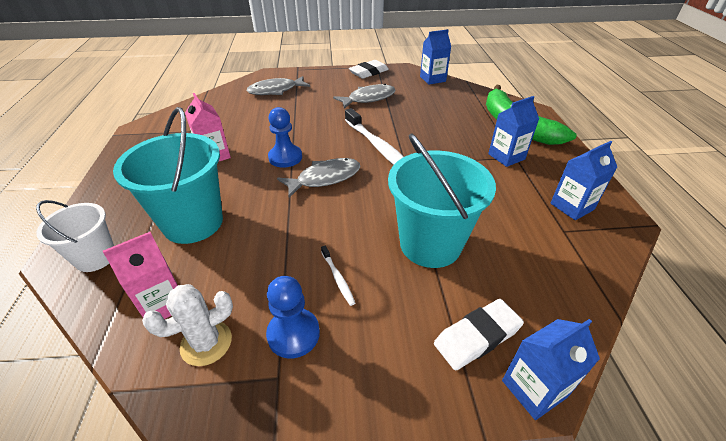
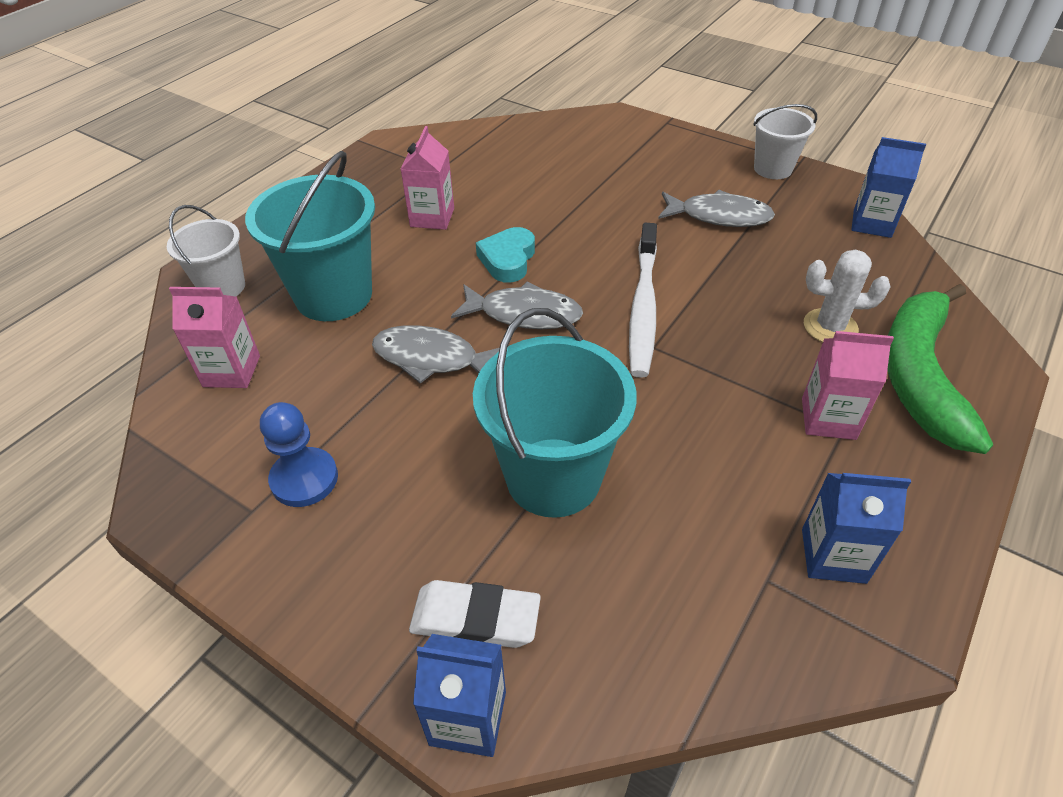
camera: 40 degrees right, 5 degrees up
white cactus [142,284,233,366] -> white cactus moved to [804,250,890,342]
grey fish [247,76,310,95] -> grey fish moved to [372,325,499,384]
blue pawn [268,107,302,168] -> turquoise heart [476,227,535,283]
white toothbrush [321,245,355,306] -> none
white eraser [349,60,389,79] -> white bucket [753,104,817,179]
blue carton [488,96,539,167] -> pink carton [802,331,894,440]

